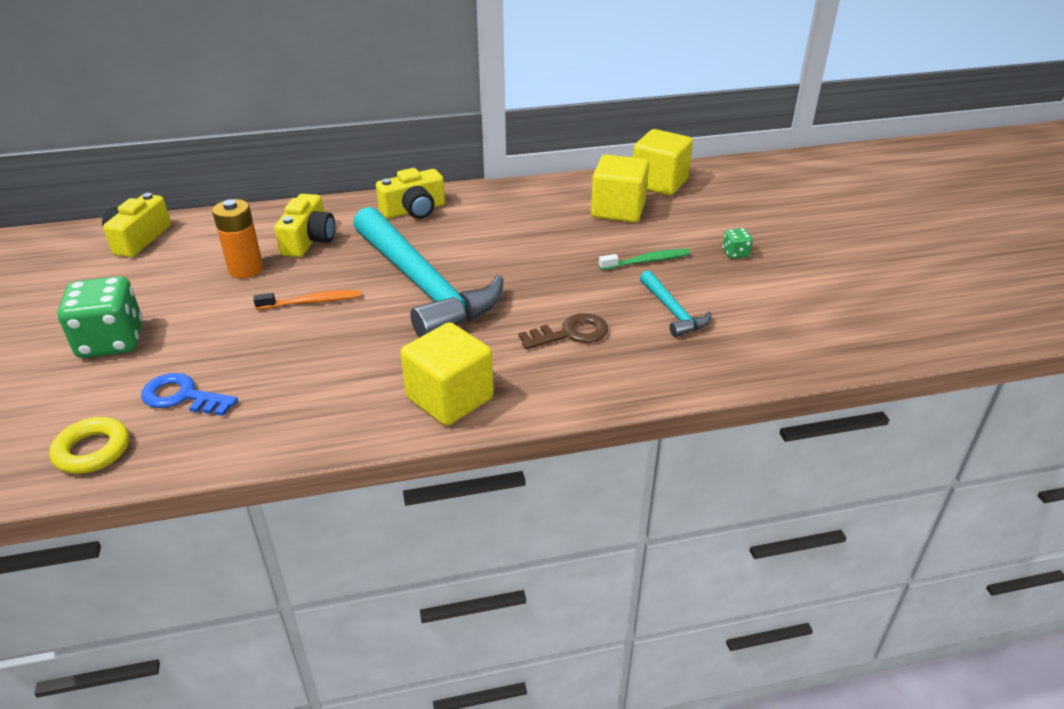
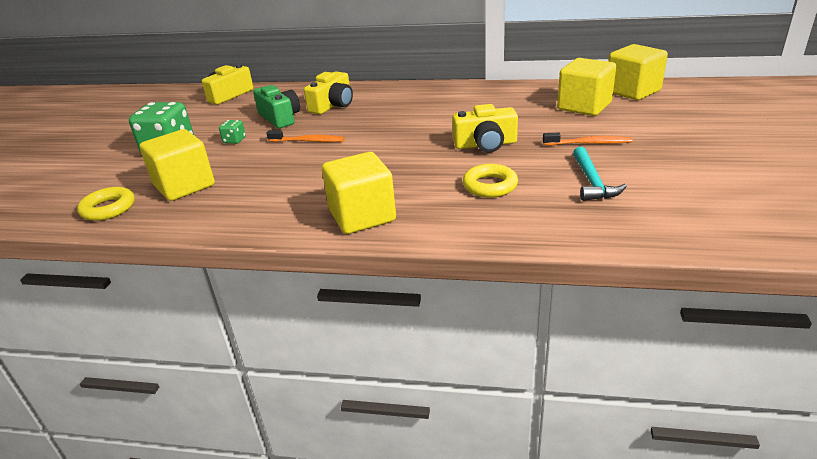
camera: 25 degrees right, 5 degrees down
blue key [141,373,238,416] -> yellow cube [140,129,215,201]
orange battery [212,199,263,278] -> green camera [253,85,300,128]
turquoise hammer [353,207,504,338] -> none
yellow camera [376,168,445,219] -> yellow camera moved to [452,104,518,153]
brown key [519,313,608,349] -> yellow ring [463,164,518,198]
green toothbrush [599,249,690,270] -> orange toothbrush [543,133,633,145]
green dice [722,228,753,259] -> green dice moved to [219,120,246,144]

